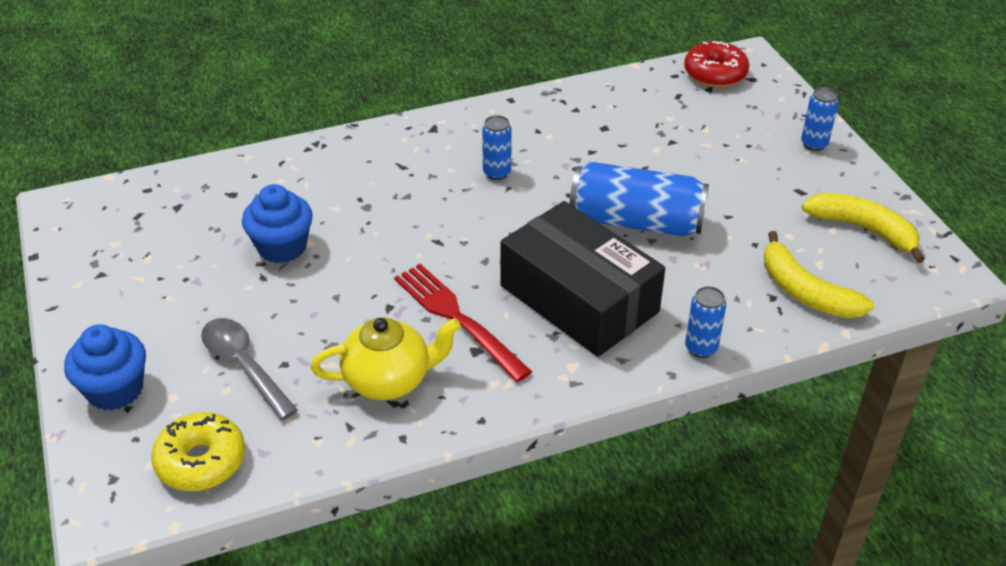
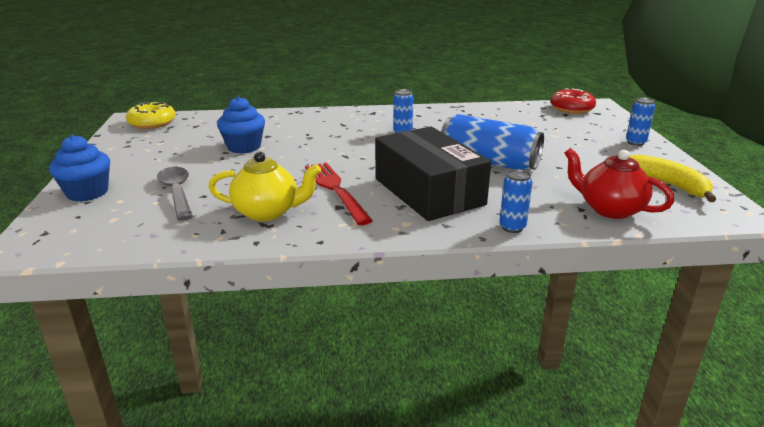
camera: 15 degrees right, 15 degrees down
yellow donut [151,412,245,491] -> yellow donut moved to [126,102,175,129]
yellow banana [764,231,874,318] -> red teapot [564,148,675,219]

